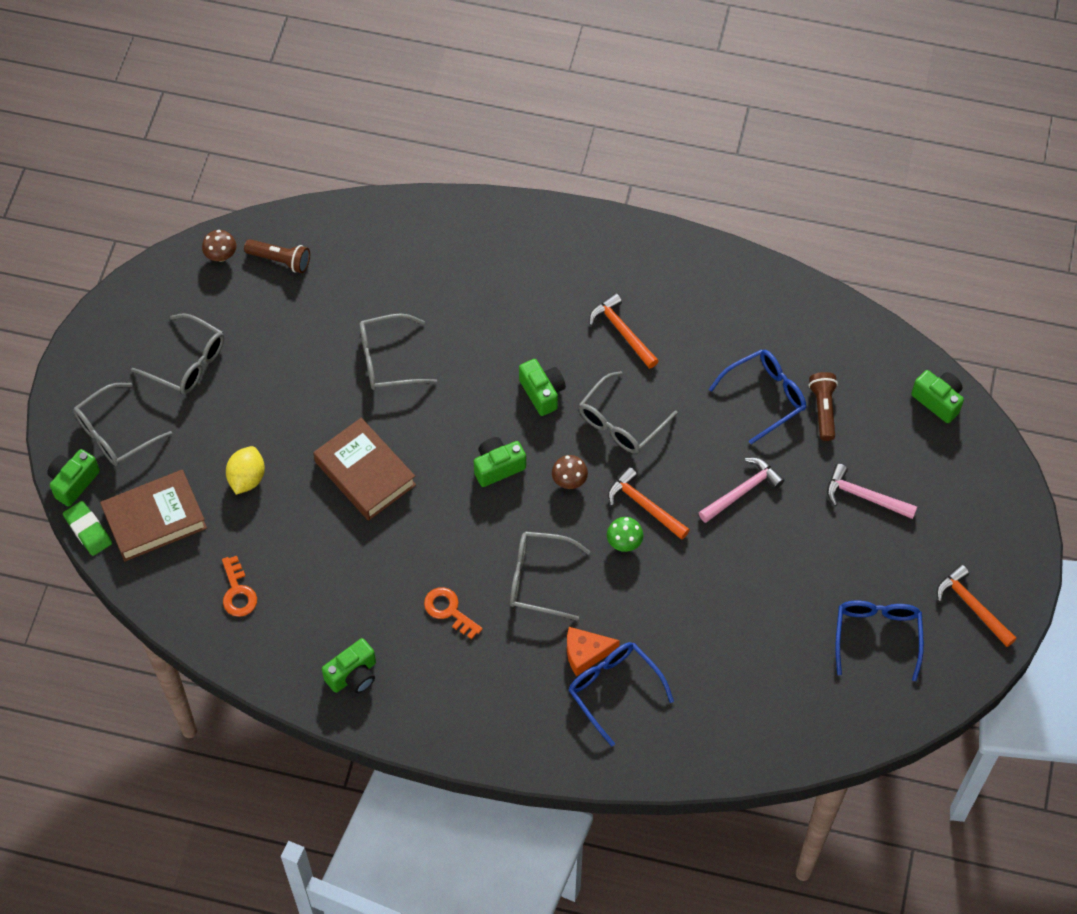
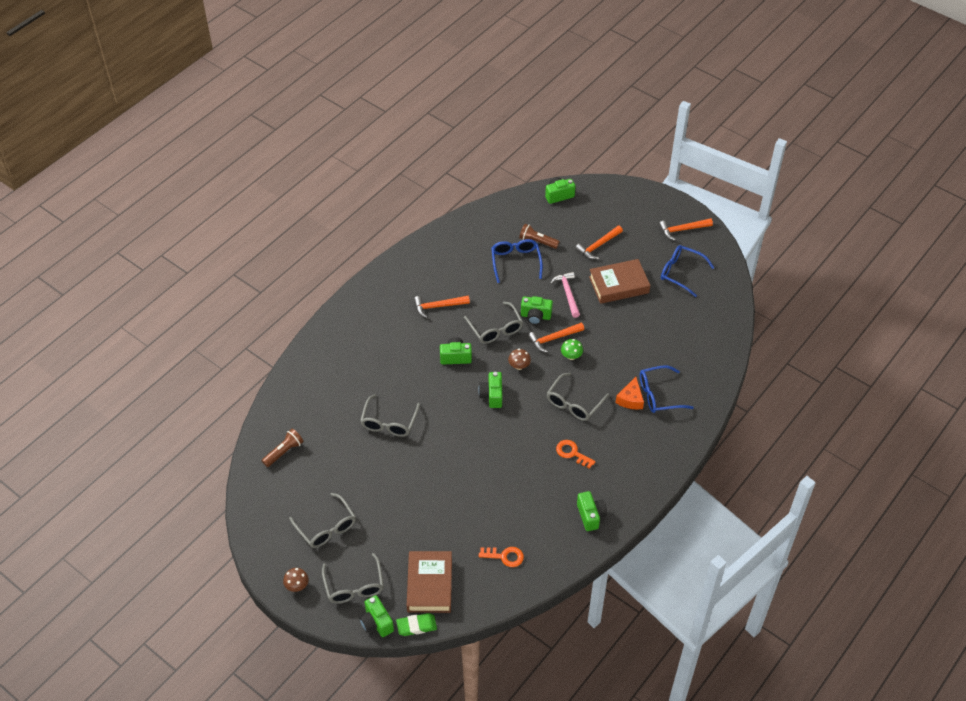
camera: 65 degrees left, 10 degrees down
grey glasses [131,313,224,394] -> grey glasses turned 90 degrees clockwise [289,493,356,548]
brown mushroom [202,230,237,261] -> brown mushroom moved to [283,568,309,592]
yellow lemon [226,446,265,495] -> none
brown book [313,418,416,521] -> brown book moved to [589,259,650,304]
orange key [424,587,483,639] -> orange key turned 60 degrees clockwise [556,440,595,469]
pink hammer [827,464,917,519] -> orange hammer [575,226,623,259]
none -> green camera [521,296,553,325]

